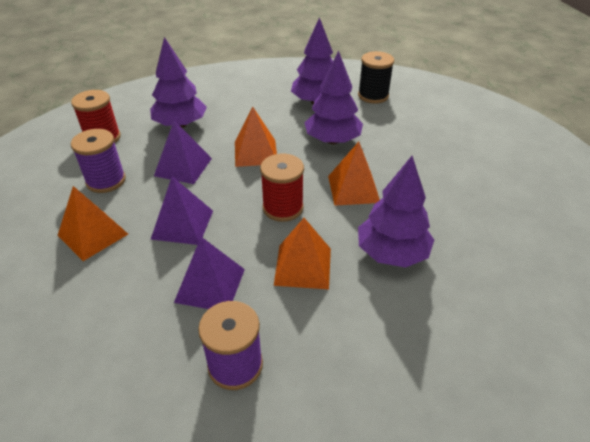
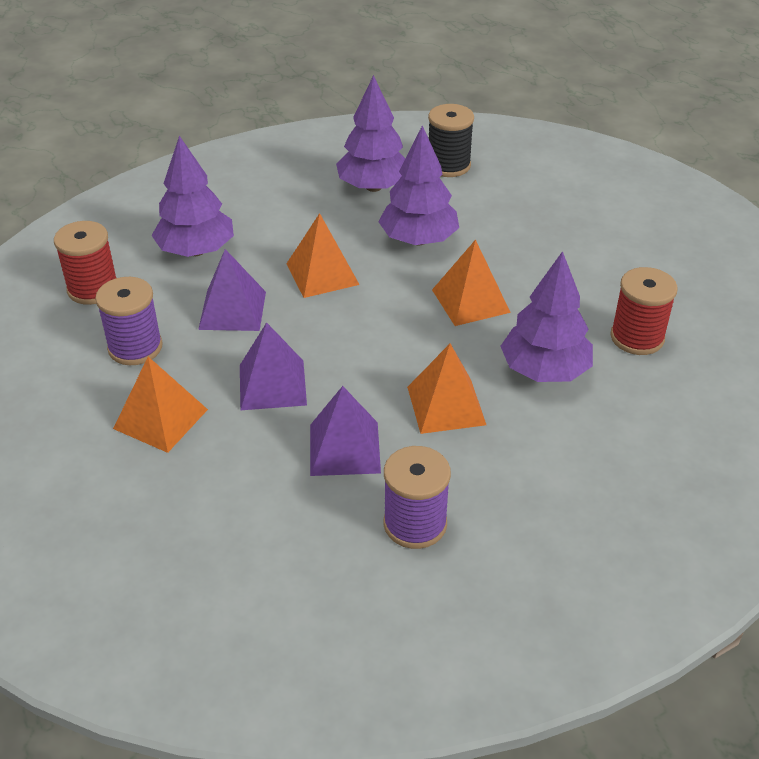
camera: 15 degrees left, 0 degrees up
red spool [260,154,304,222] -> red spool moved to [610,267,678,355]

